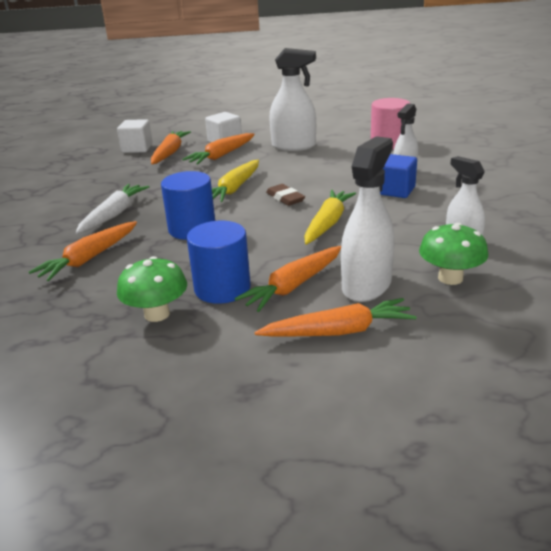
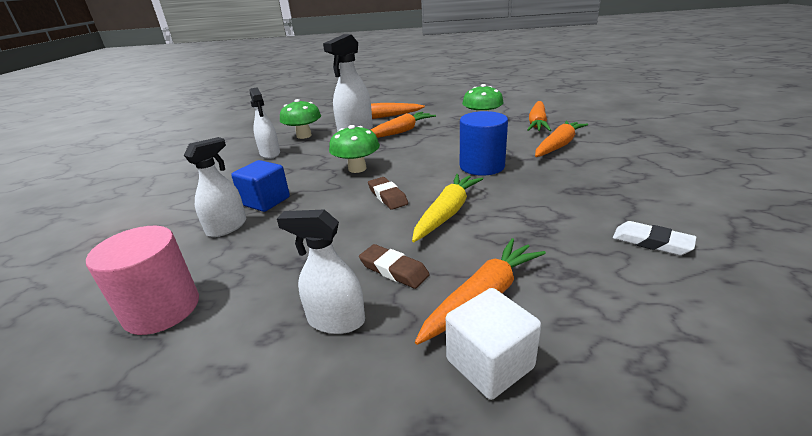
camera: 175 degrees left, 0 degrees up
white carrot [76,184,149,234] -> none
white cube [117,119,153,153] -> none
orange carrot [151,131,191,165] -> orange carrot moved to [527,101,551,131]
blue cylinder [187,221,251,304] -> none
white spray bottle [269,48,316,151] -> white spray bottle [277,209,365,334], size x0.65
yellow carrot [304,190,356,245] -> green mushroom [329,125,380,173]
none -> brown eraser [359,244,430,289]
none -> white eraser [613,221,696,255]

